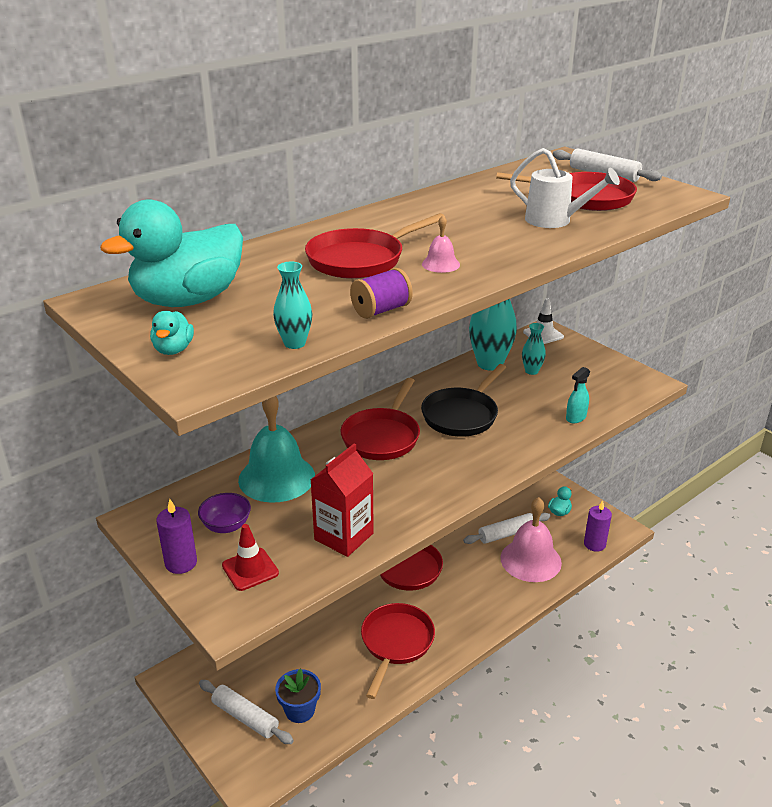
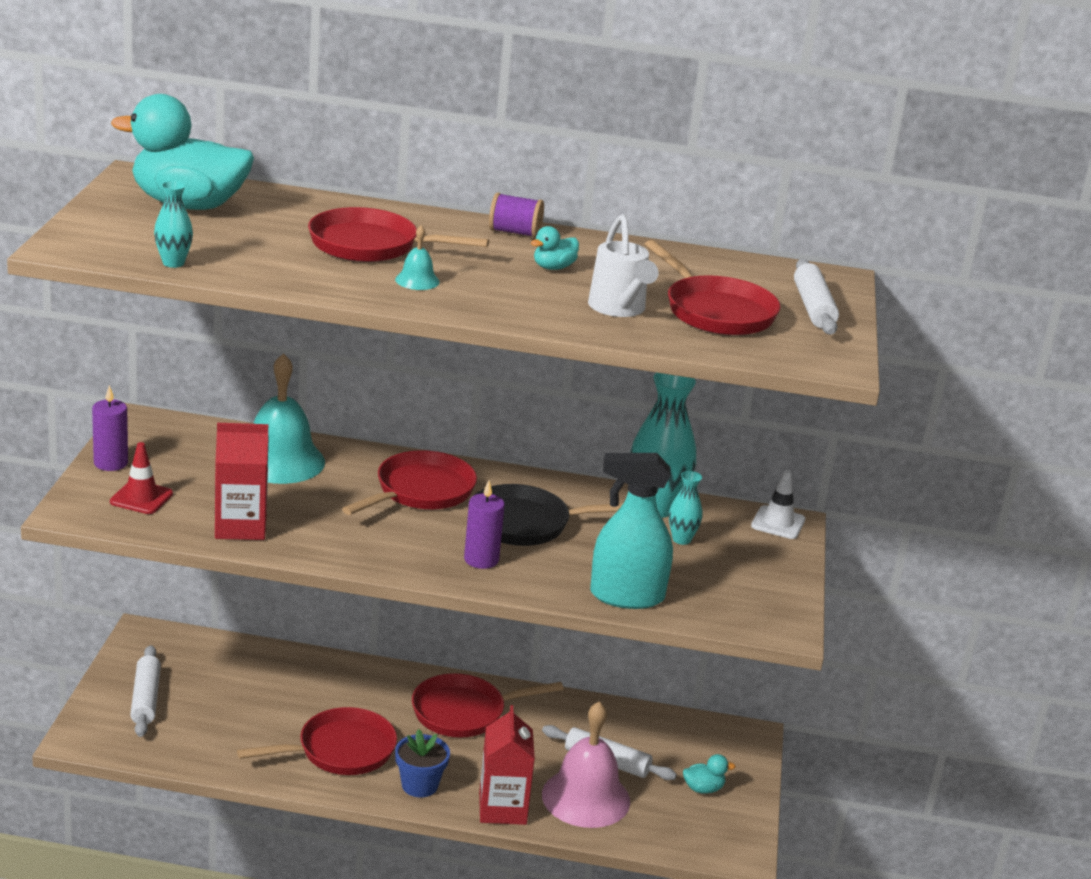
camera: 45 degrees right, 5 degrees down
turquoise duck [150,311,194,355] -> turquoise duck moved to [531,226,579,270]
purple bowl [198,493,251,533] -> none
blue flower pot [275,669,321,723] -> blue flower pot moved to [395,729,450,797]
red pan [341,378,420,460] -> red pan turned 150 degrees clockwise [342,450,477,515]
purple spool [350,268,413,319] -> purple spool moved to [489,192,544,238]
pink bell [422,215,460,273] -> turquoise bell [395,225,440,290]
turquoise spray bottle [566,367,590,423] -> turquoise spray bottle [590,453,673,609], size x2.02
purple candle [584,500,612,552] -> purple candle moved to [464,481,505,569]
none -> red carton [479,705,535,825]

